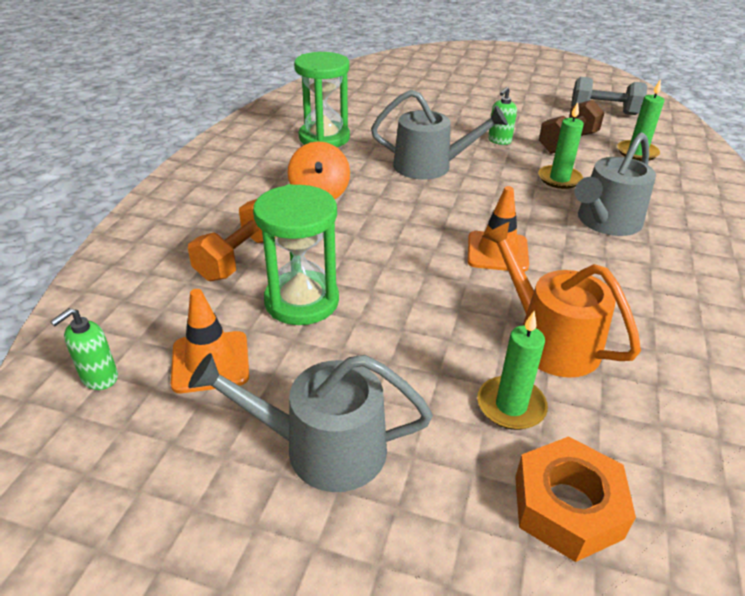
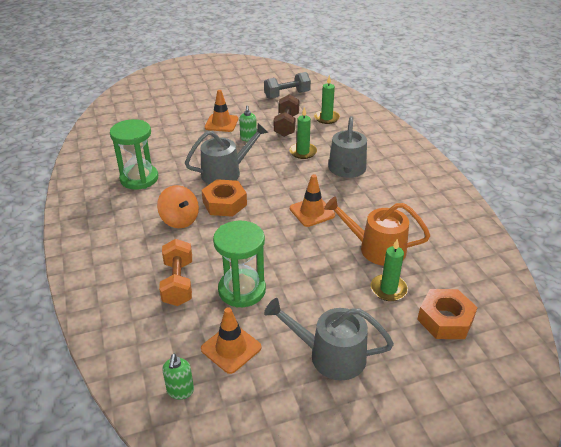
camera: 35 degrees left, 0 degrees up
grey watering can [188,353,432,492] -> grey watering can turned 45 degrees clockwise [264,298,394,380]
none -> orange nut [202,179,247,217]
none -> orange traffic cone [205,90,238,132]

